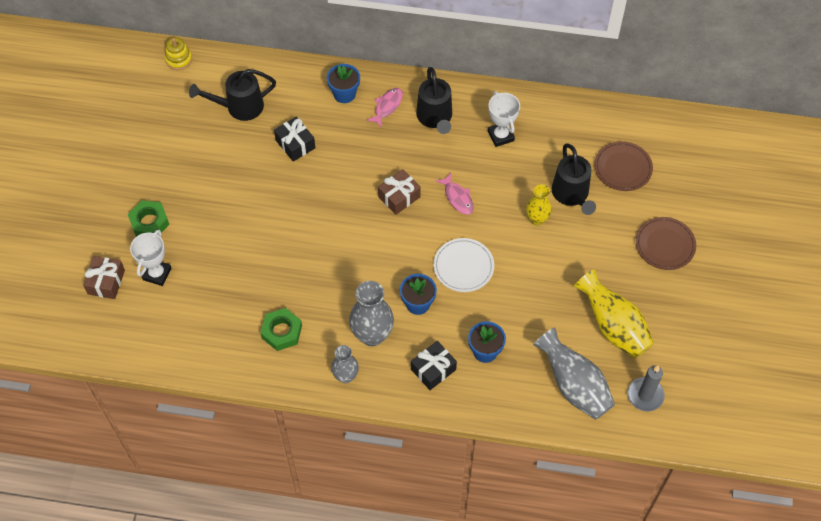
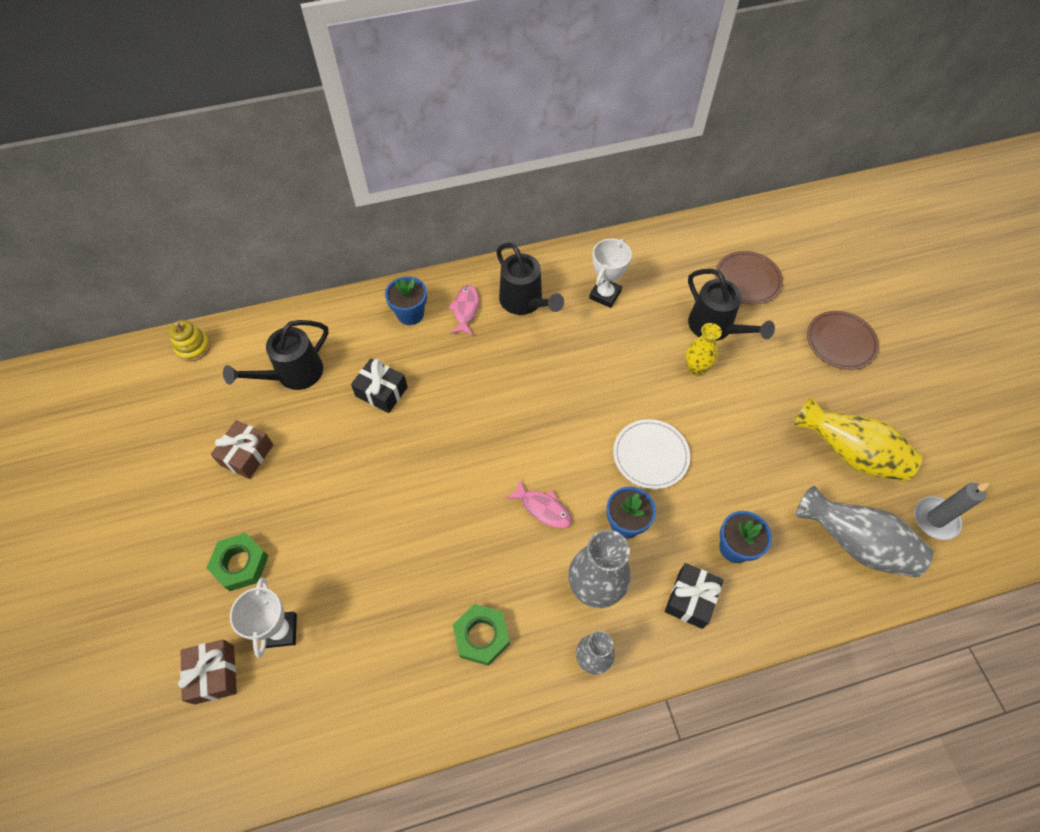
camera: 25 degrees left, 0 degrees up
brown gift [378,169,421,215] -> brown gift moved to [211,420,274,479]
pink fish [435,173,474,215] -> pink fish moved to [506,479,572,528]
white trophy [488,91,520,147] -> white trophy turned 75 degrees clockwise [589,239,632,308]

